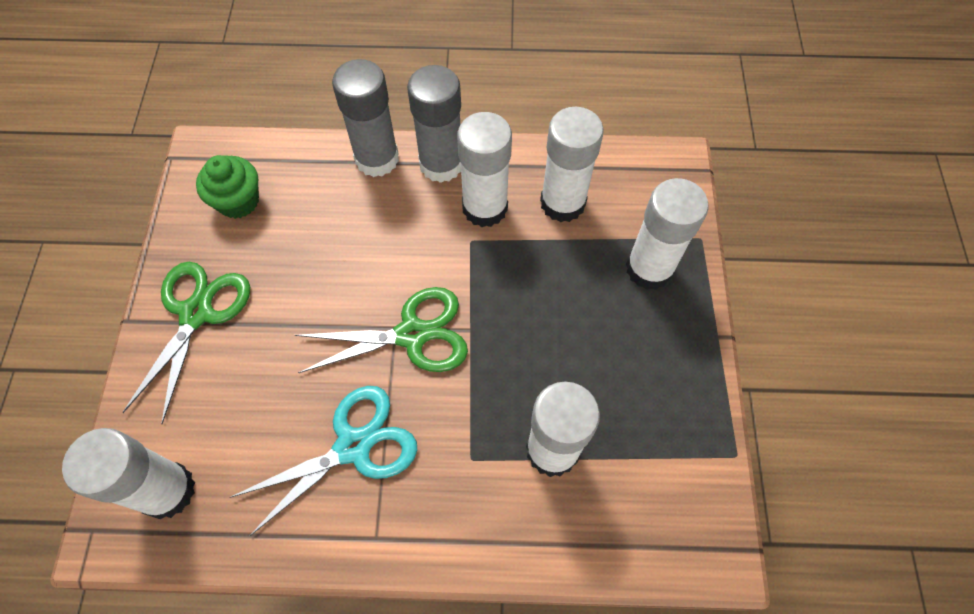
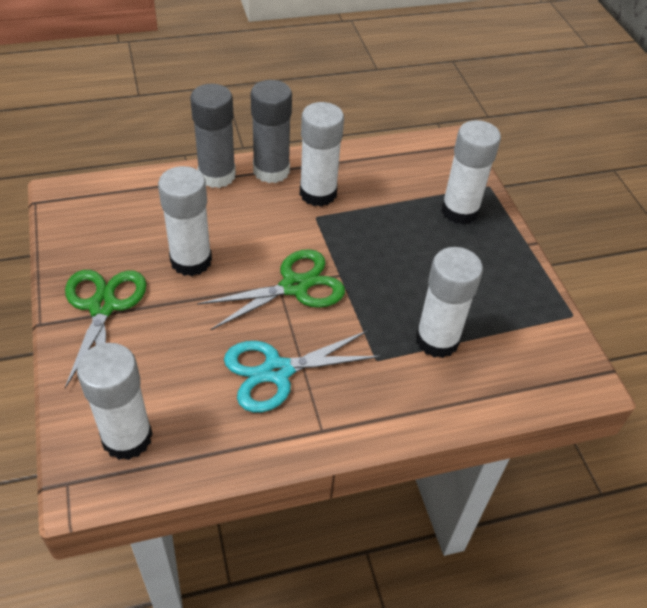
camera: 20 degrees left, 15 degrees down
green cupcake [196,155,259,219] -> none
turquoise scissors [230,386,417,536] -> turquoise scissors turned 150 degrees counterclockwise [224,330,382,412]
white glue stick [540,107,604,222] -> white glue stick moved to [158,166,212,276]

